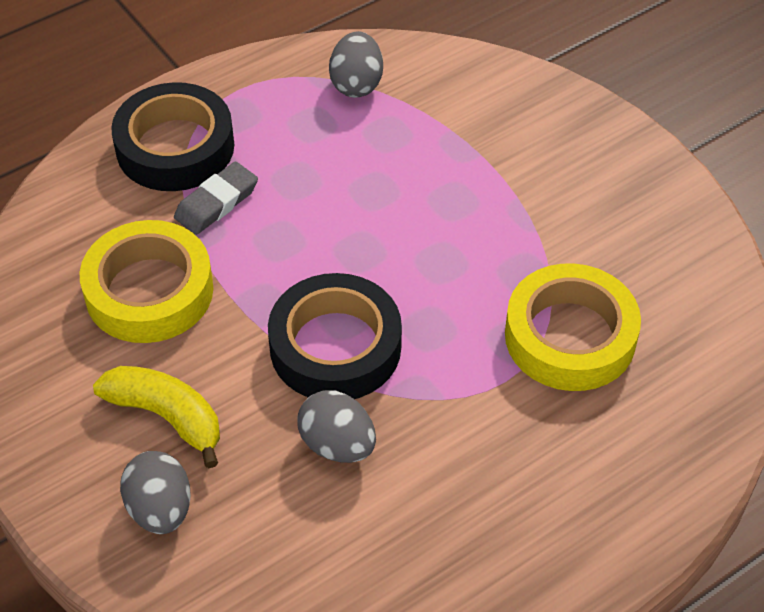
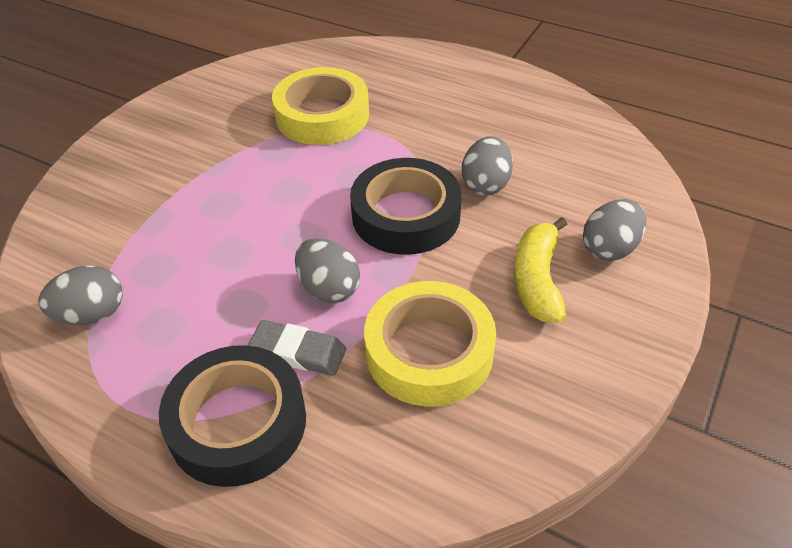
camera: 115 degrees left, 5 degrees down
none -> grey egg [295,238,360,303]

